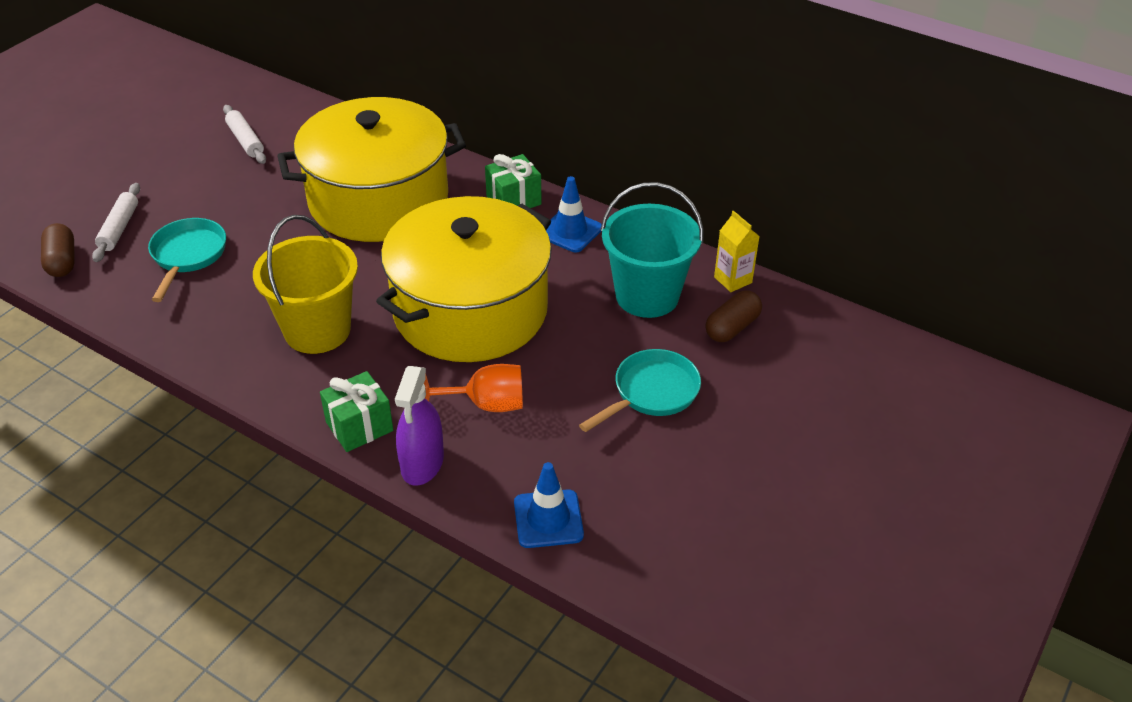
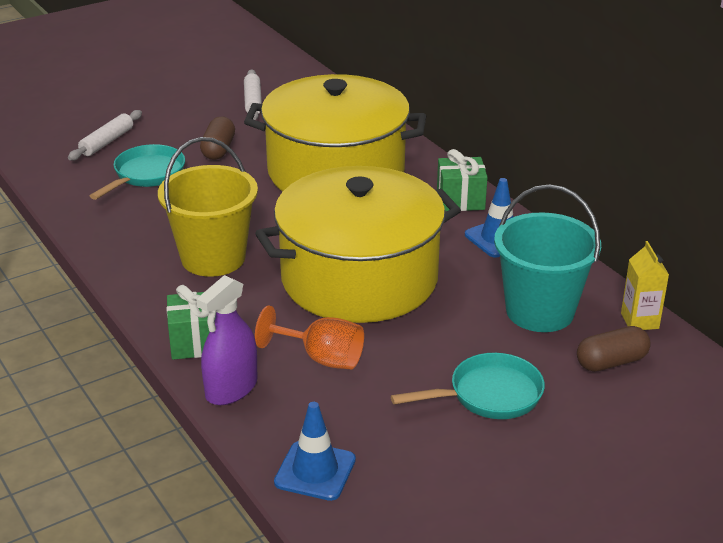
camera: 25 degrees right, 10 degrees down
brown capsule [41,223,75,277] -> brown capsule moved to [200,116,235,160]

